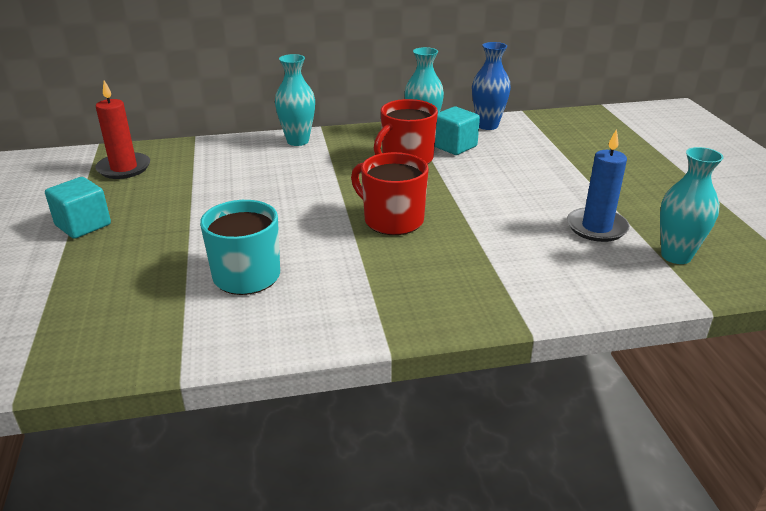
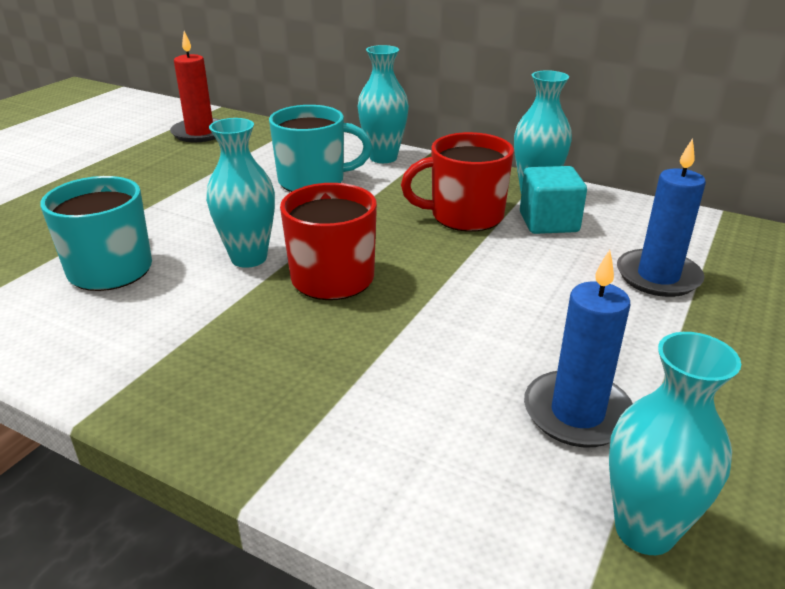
camera: 40 degrees right, 0 degrees up
turquoise cube [45,177,111,239] -> none
blue vase [472,42,511,130] -> none
none -> turquoise vase [206,118,275,268]
none -> turquoise mug [269,105,372,192]
none -> blue candle [617,138,706,297]

